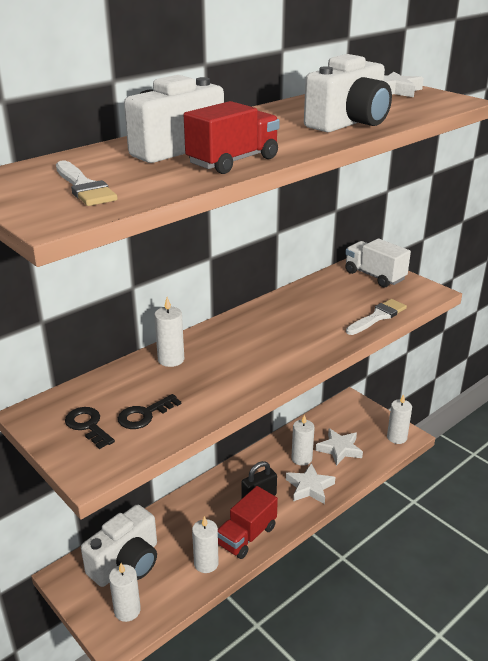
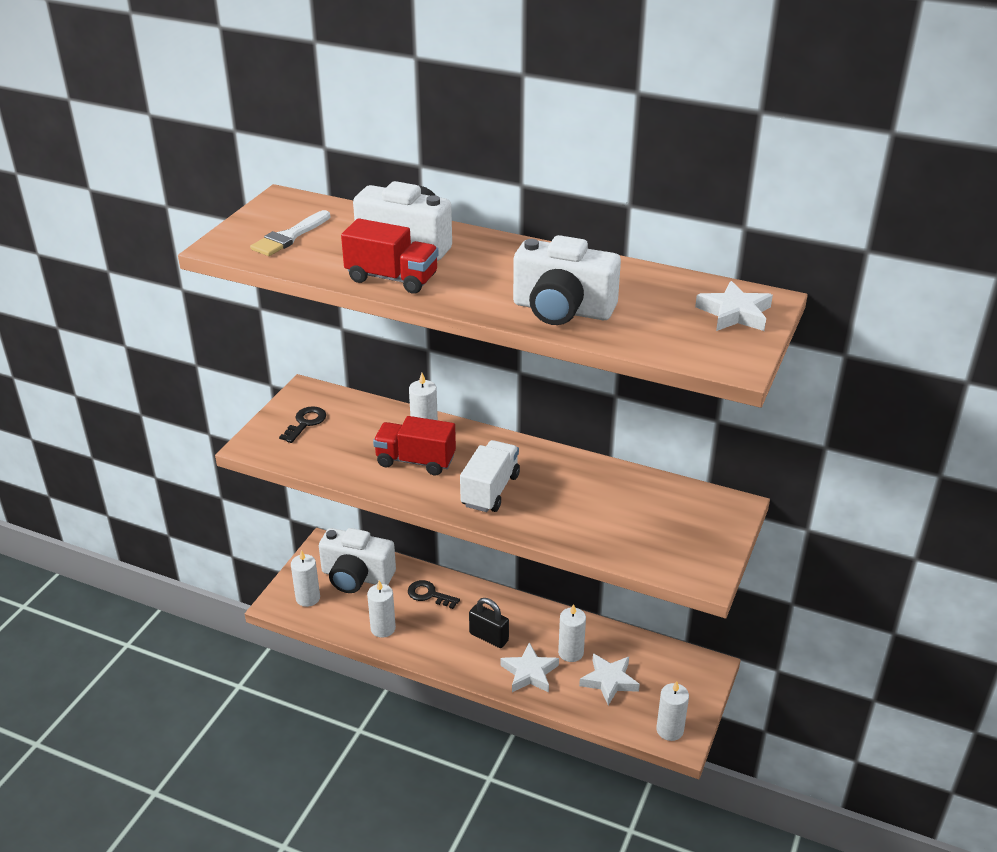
camera: 65 degrees right, 5 degrees up
black key [118,394,181,429] -> black key moved to [408,580,460,609]
red truck [218,486,278,559] -> red truck moved to [373,416,456,475]
white truck [345,239,411,288] -> white truck moved to [460,440,520,512]
white brush [346,299,407,335] -> none

